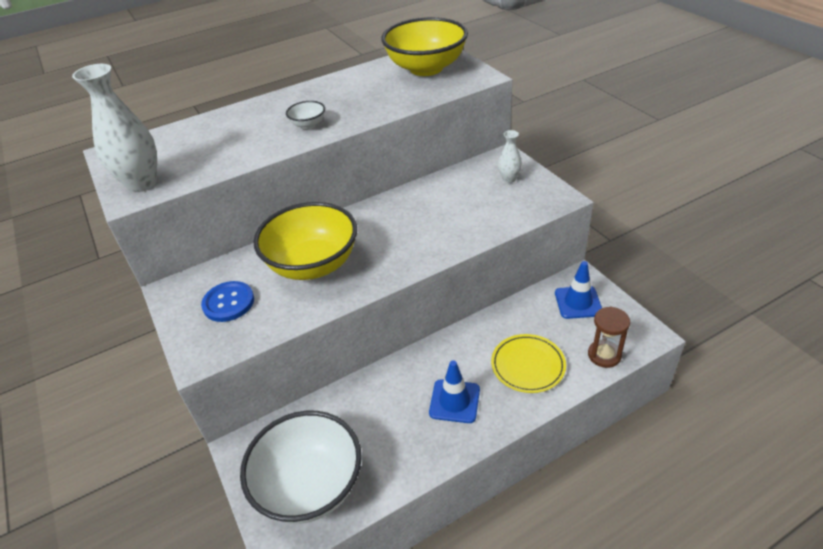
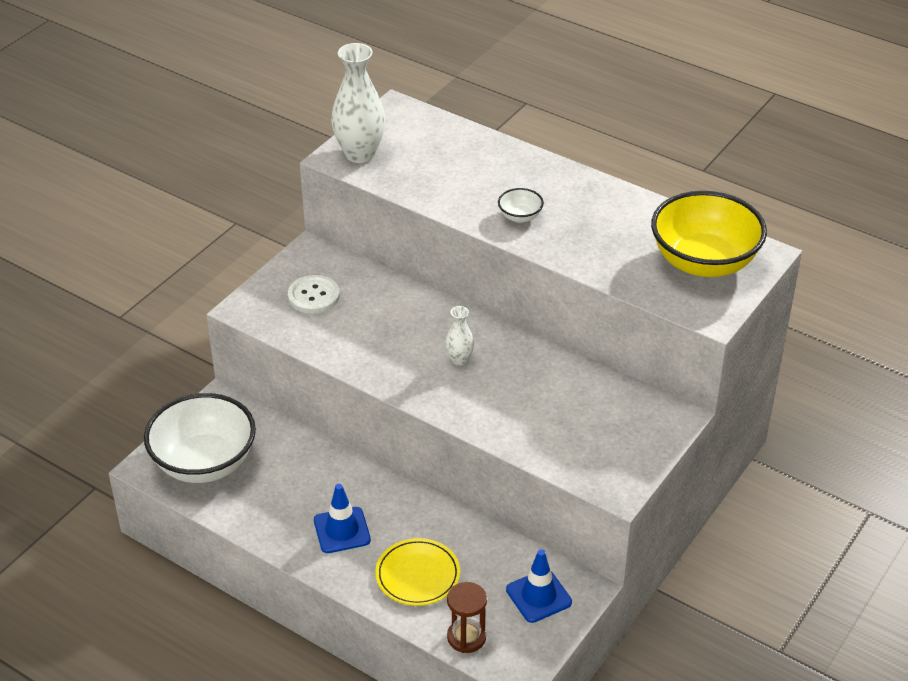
camera: 60 degrees right, 0 degrees up
blue button [201,281,254,322] -> white button [288,275,340,314]
yellow bowl [254,202,357,280] -> none
white vase [498,130,522,183] -> white vase moved to [445,306,474,366]

